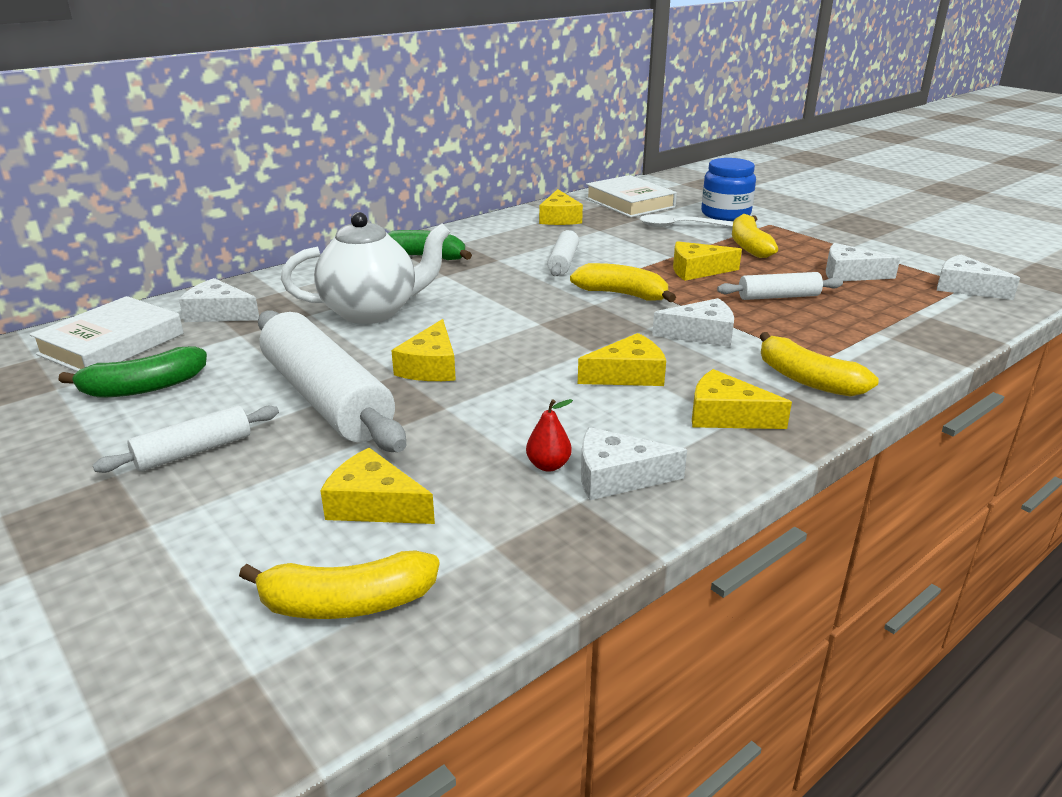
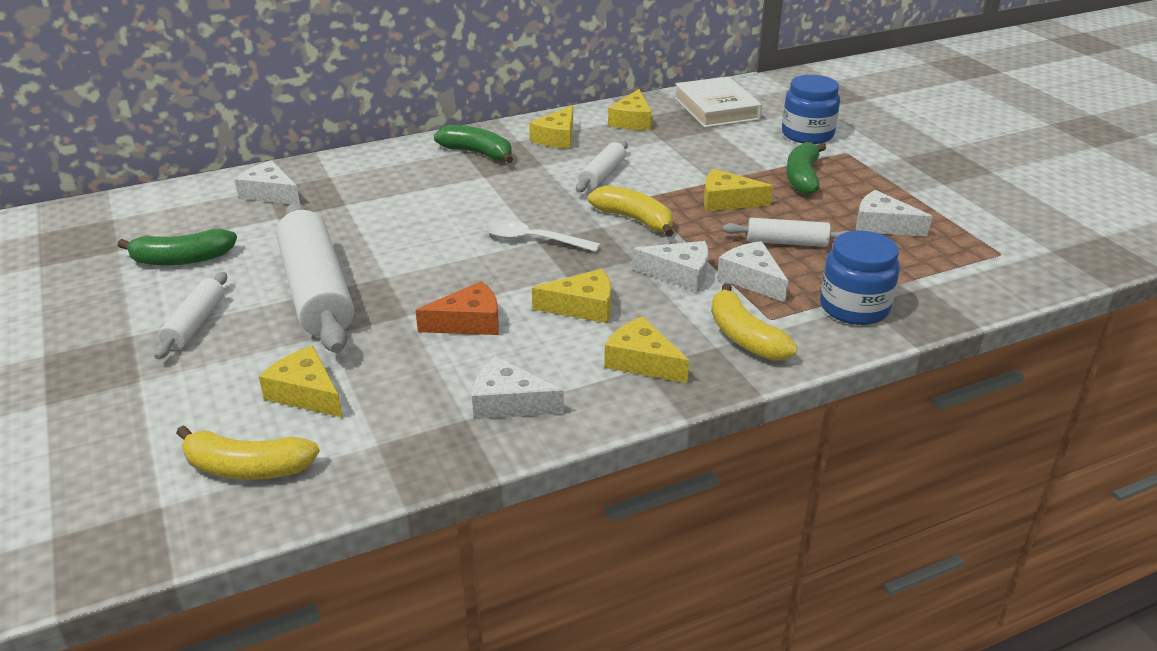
camera: 15 degrees right, 5 degrees up
white book [29,296,184,372] -> none
white rolling pin [93,405,279,473] -> white rolling pin turned 60 degrees counterclockwise [154,272,227,359]
white teapot [281,212,450,324] -> none
yellow cheese [391,319,456,381] -> yellow cheese moved to [529,105,573,149]
red pear [526,399,573,472] -> none
white spoon [640,214,733,227] -> white spoon moved to [485,219,600,252]
yellow banana [732,214,778,258] -> green banana [786,142,826,195]
white cheese [937,255,1020,300] -> white cheese moved to [717,241,788,302]
none -> orange cheese [416,281,499,335]
none -> blue jar [820,231,900,325]

